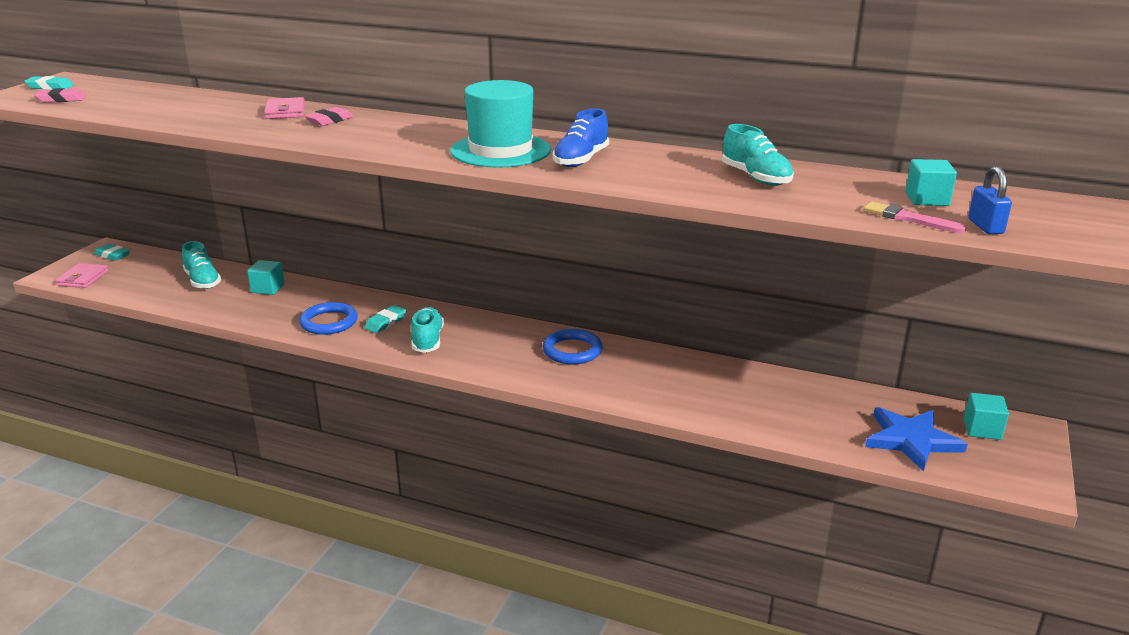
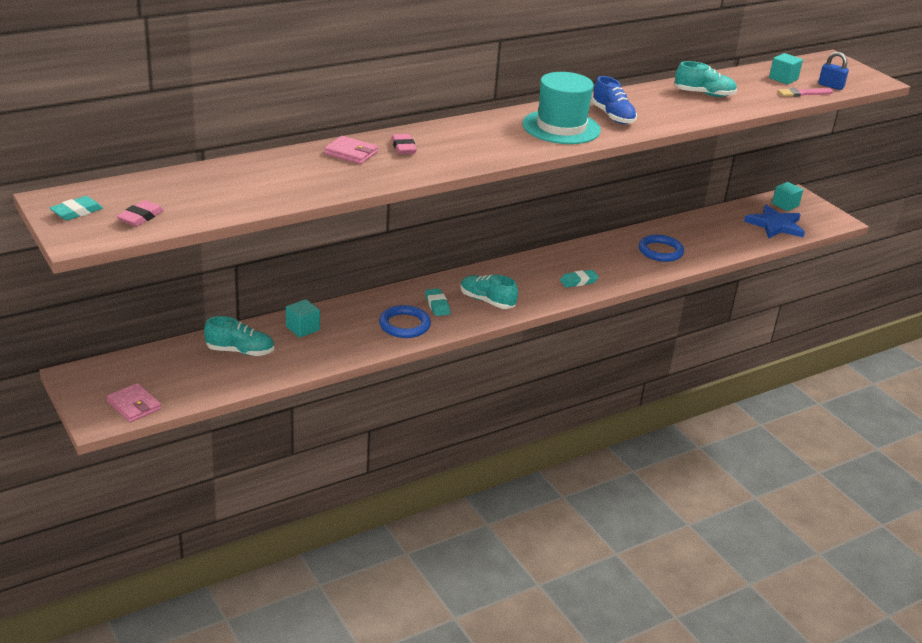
camera: 55 degrees left, 5 degrees up
turquoise eraser [94,244,130,261] -> turquoise eraser moved to [560,270,599,288]
blue ring [543,329,603,364] -> blue ring moved to [639,235,684,262]

